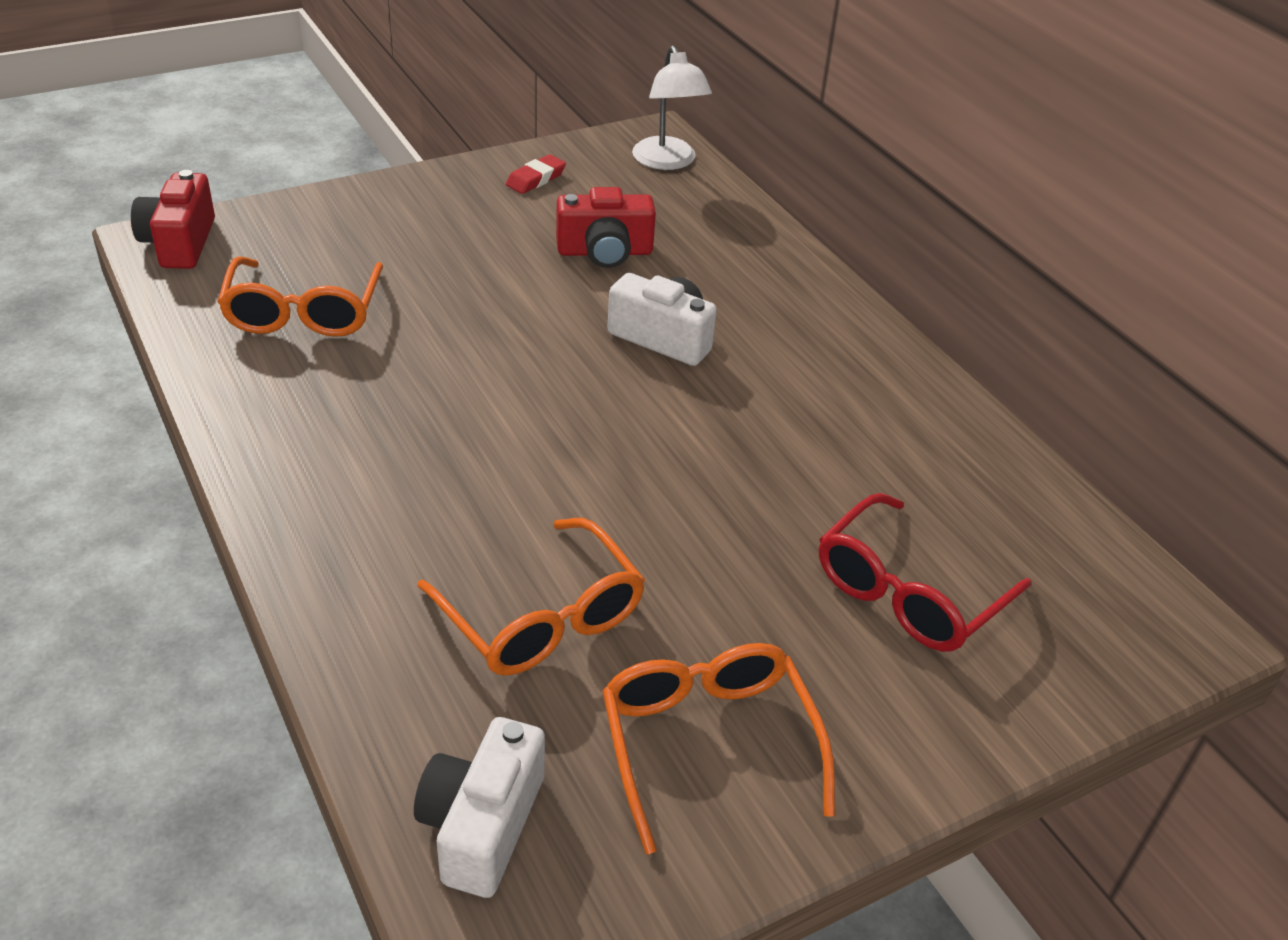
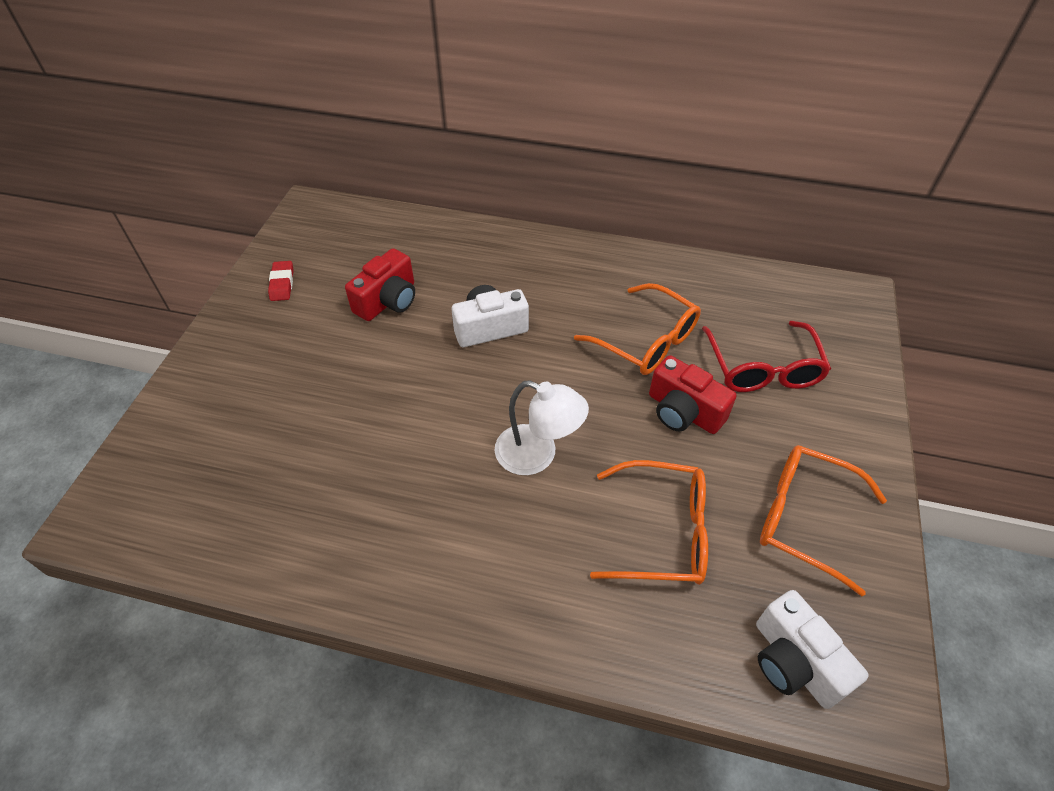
camera: 45 degrees left, 10 degrees up
red camera [131,170,215,269] -> red camera moved to [649,355,737,434]
orange glasses [217,257,383,337] -> orange glasses moved to [574,283,701,375]
white lamp [632,45,712,170] -> white lamp moved to [495,380,589,475]

